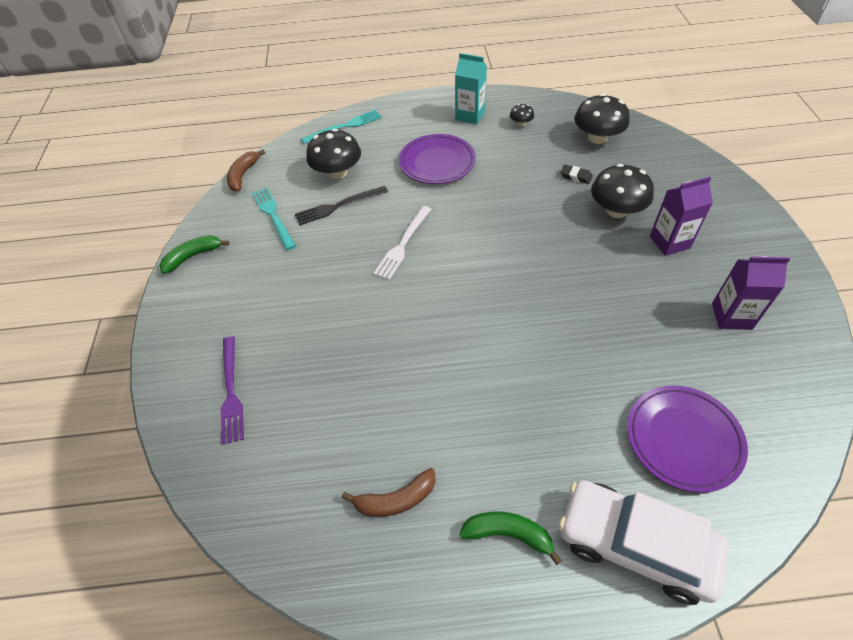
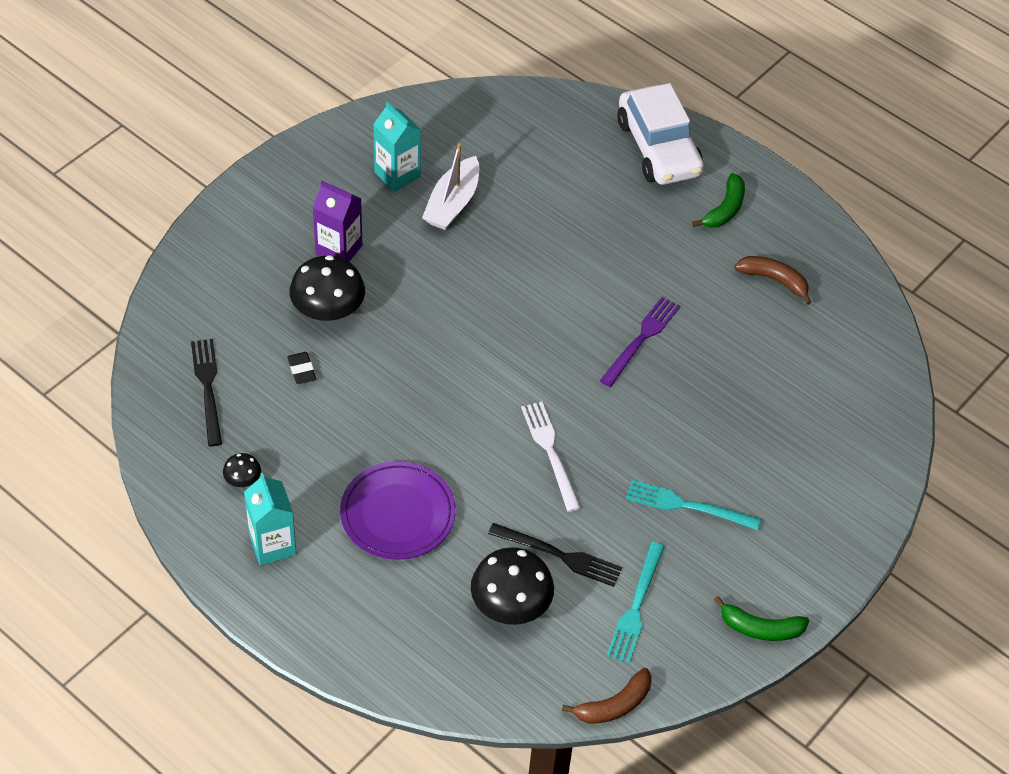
camera: 140 degrees left, 0 degrees up
purple fork [221,336,244,445] -> purple fork moved to [600,297,680,387]
turquoise fork [301,110,382,144] -> turquoise fork moved to [626,480,761,530]
white fork [373,206,431,280] -> white fork turned 90 degrees counterclockwise [521,402,581,512]
green banana [459,511,562,565] -> green banana turned 120 degrees counterclockwise [692,173,745,228]
black mushroom [574,94,629,144] -> black fork [191,339,222,446]
purple plate [627,385,748,493] -> none
purple carton [712,256,790,330] -> turquoise carton [373,102,421,192]
none -> white boat [422,143,479,230]

